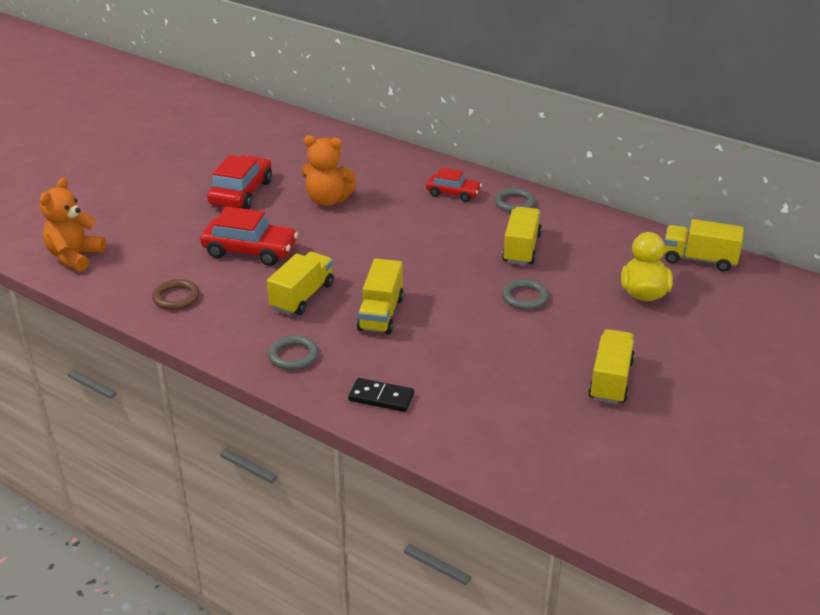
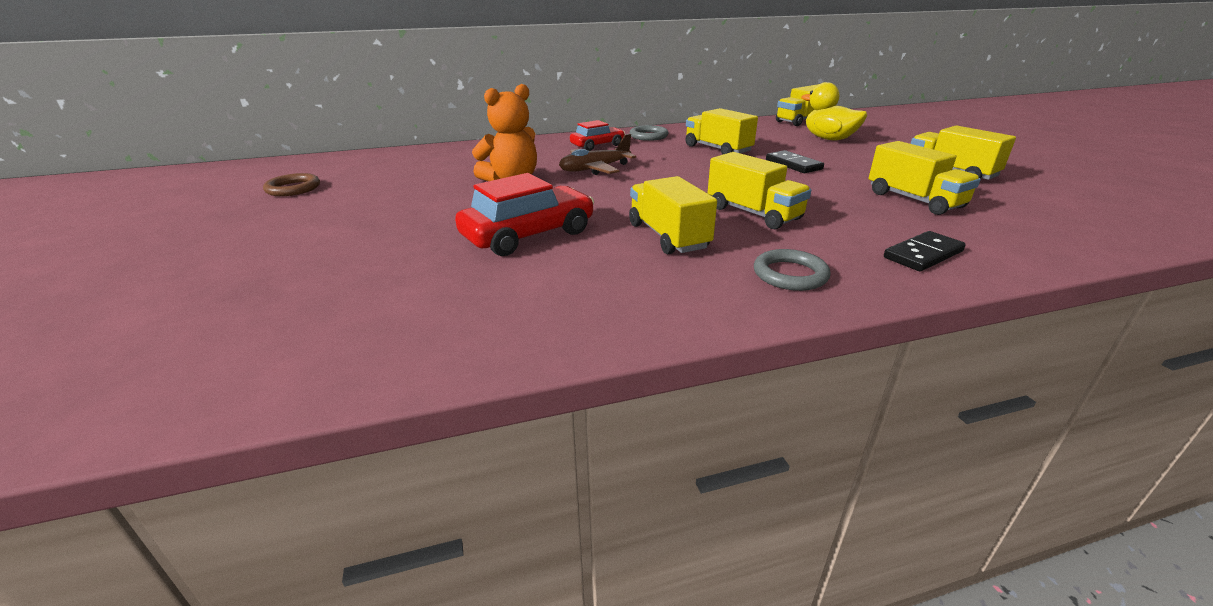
camera: 50 degrees left, 5 degrees down
orange teddy bear [40,178,106,272] -> none
brown ring [152,279,200,310] -> brown ring moved to [263,173,320,196]
red car [207,155,272,209] -> none
grey ring [502,279,549,310] -> black domino [766,150,824,173]
none -> brown plane [559,134,636,175]
none -> yellow truck [869,141,981,215]

